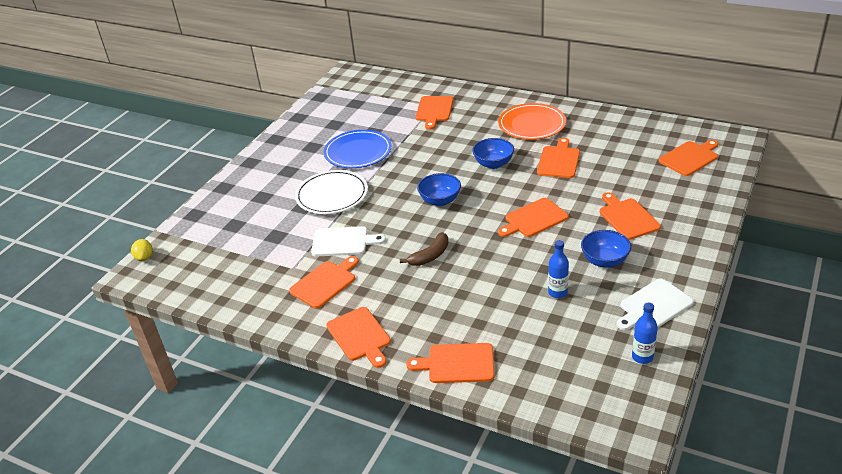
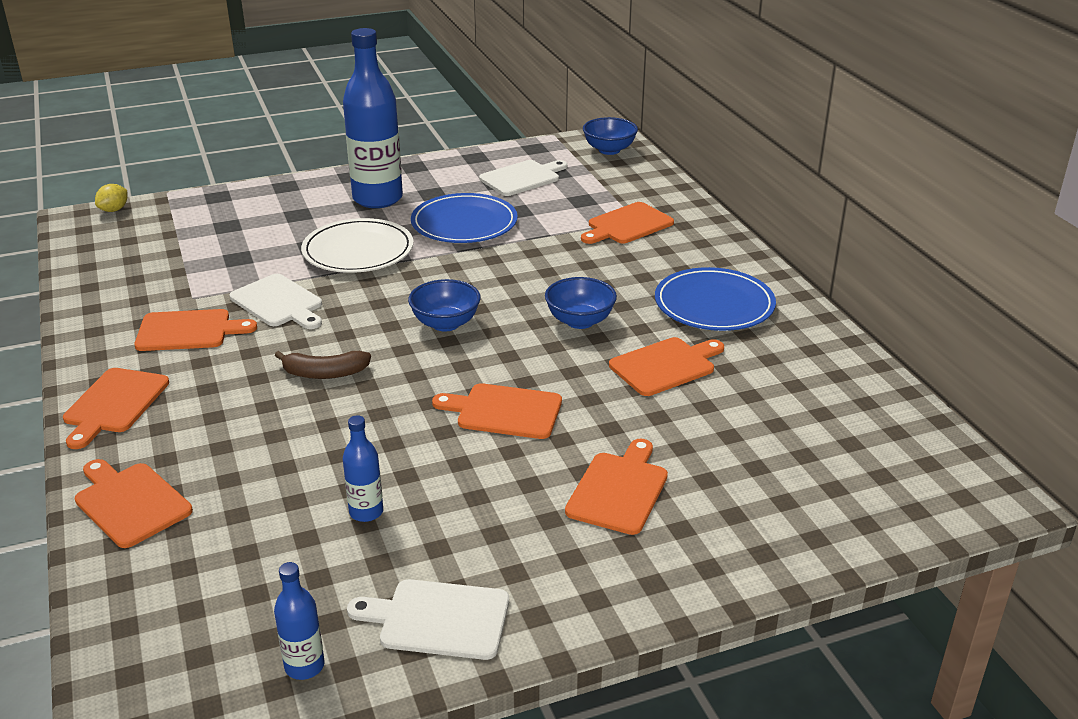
camera: 40 degrees right, 5 degrees down
orange plate [498,103,566,140] -> blue plate [655,267,776,331]
blue bowl [581,230,631,268] -> blue bowl moved to [583,117,638,155]
orange cutting board [659,140,718,176] -> none
none -> blue bottle [343,28,403,208]
none -> white cutting board [479,160,568,196]

